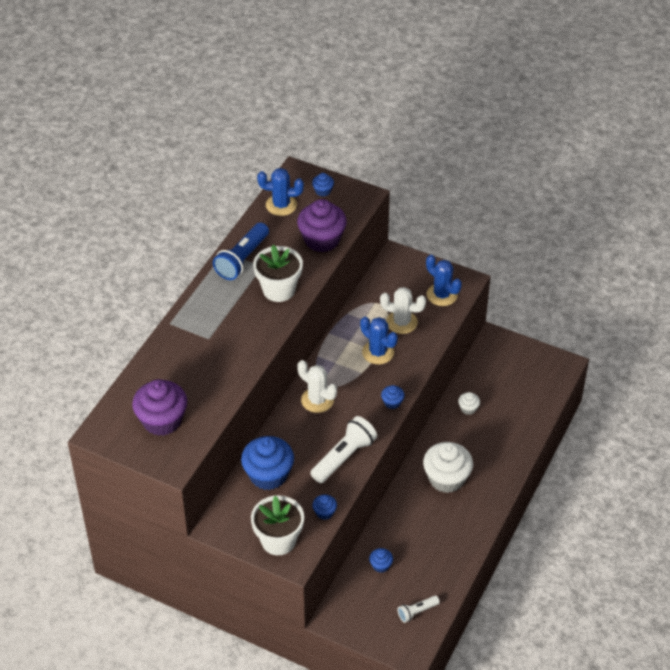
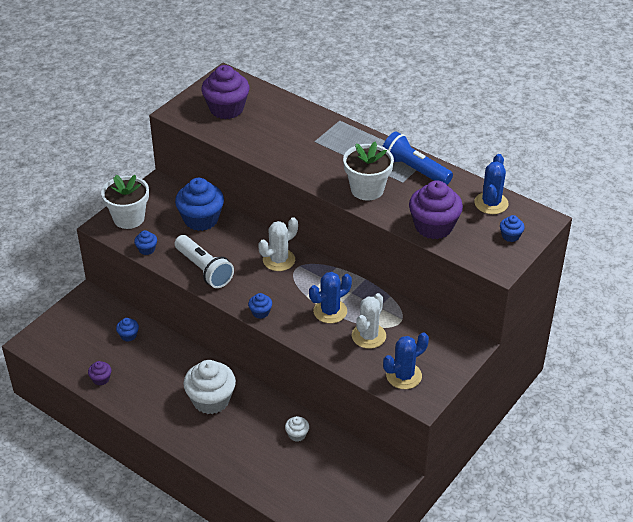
camera: 100 degrees right, 5 degrees down
white flashlight [397,596,440,623] -> none
none -> purple cupcake [88,361,111,386]

